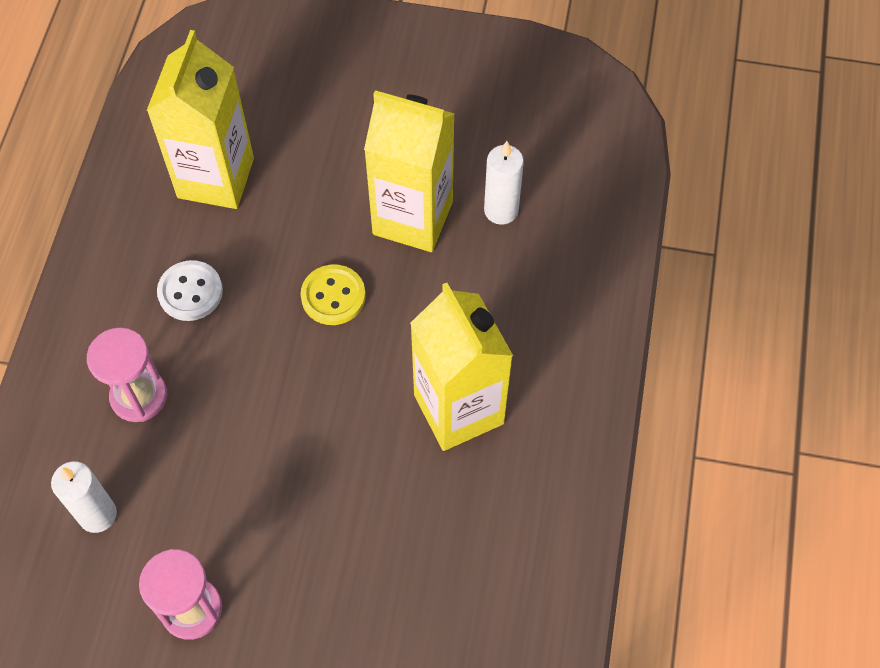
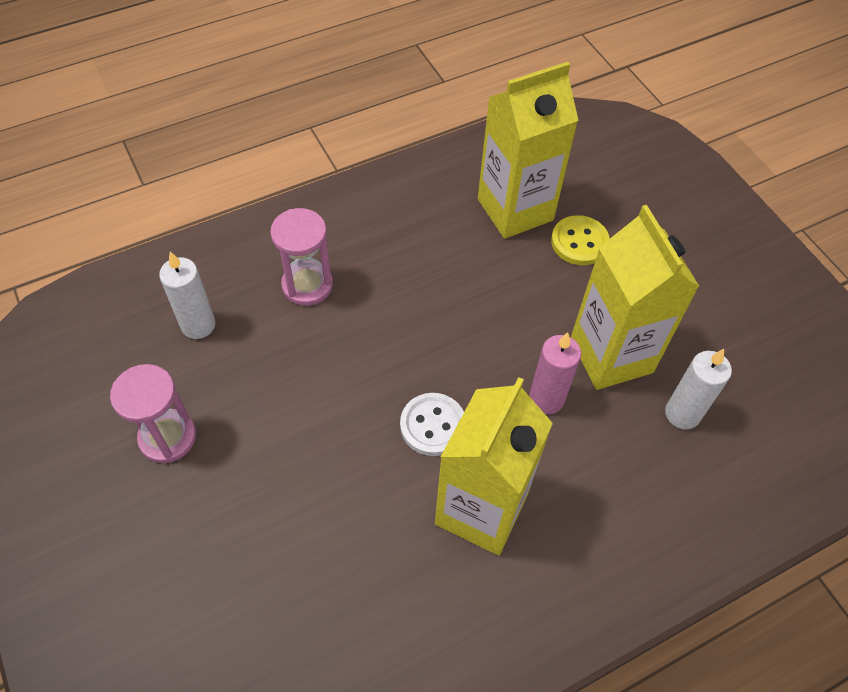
camera: 50 degrees right, 5 degrees down
white button [157,260,223,321] -> white button moved to [400,393,464,456]
yellow button [301,265,366,325] -> yellow button moved to [551,215,610,265]
none -> pink candle [529,332,581,414]

